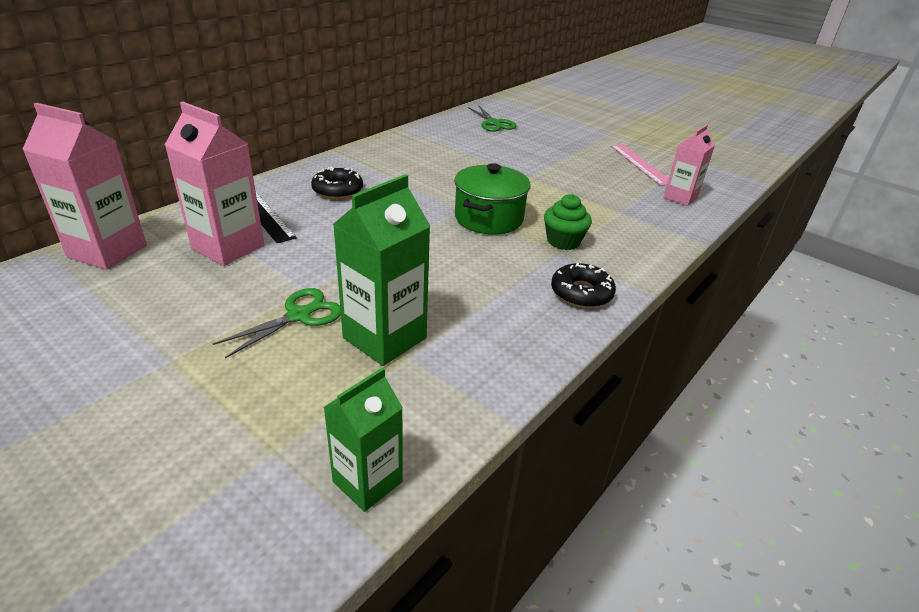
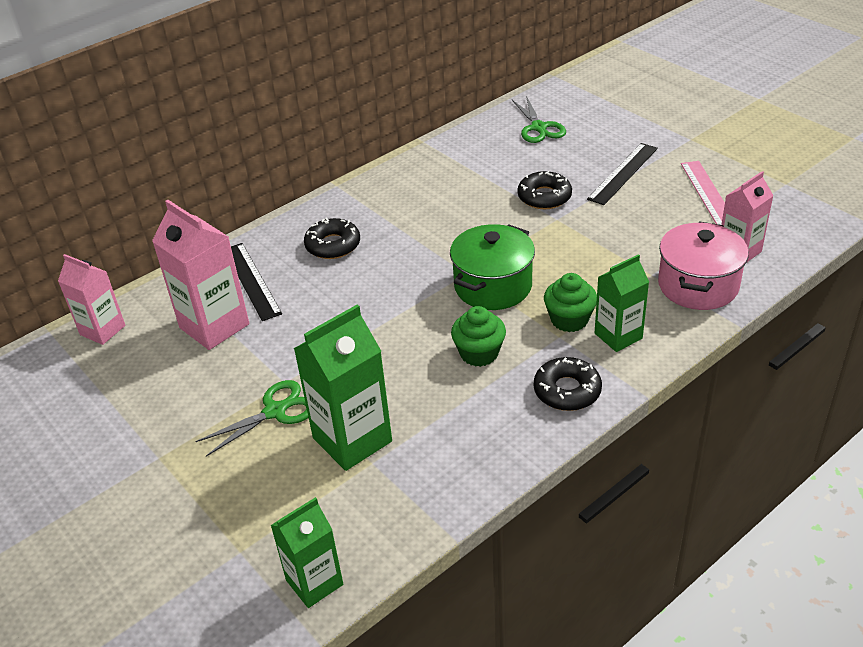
camera: 15 degrees right, 5 degrees up
pink carton [22,103,147,270] -> pink carton [58,254,125,345], size x0.64
none -> green cupcake [451,306,506,367]
none -> black donut [517,171,572,209]
none -> black ruler [587,143,658,205]
none -> green carton [595,254,649,352]
none -> pink pot [658,222,749,310]

